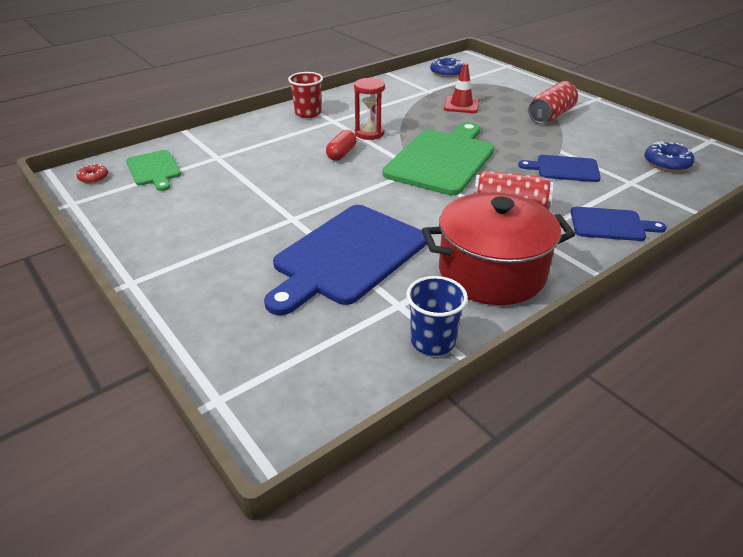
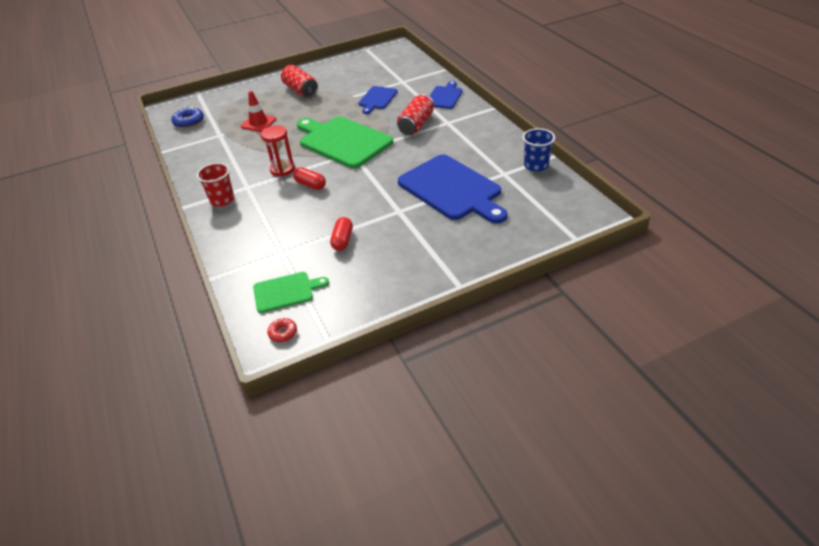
camera: 75 degrees left, 5 degrees up
red pot [422,192,575,305] -> none
blue donut [644,141,695,172] -> none
none -> red capsule [330,217,353,251]

